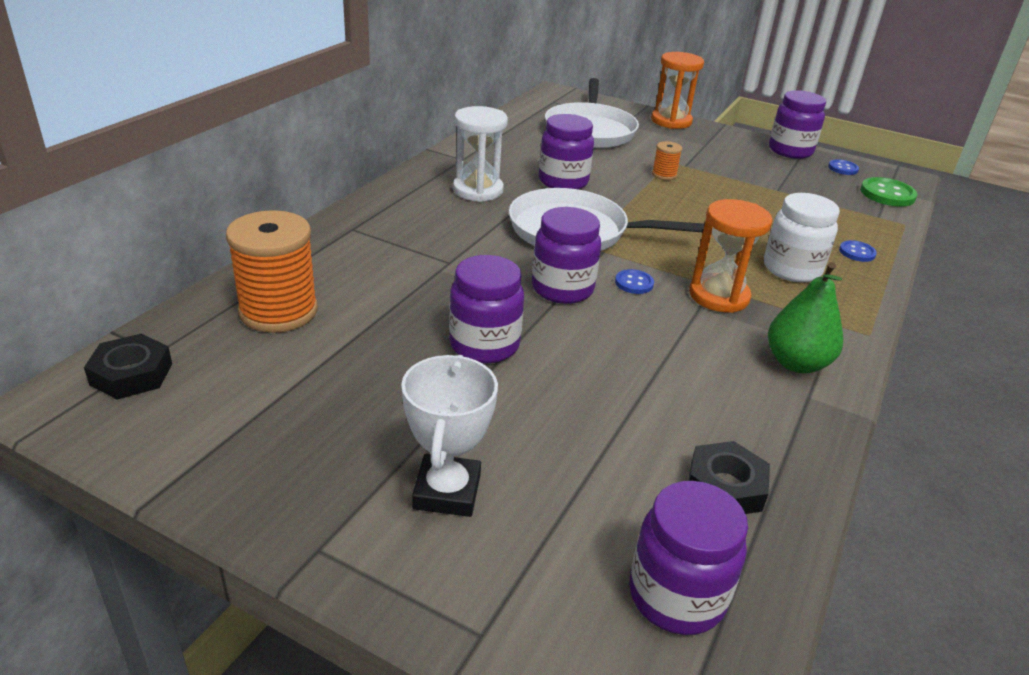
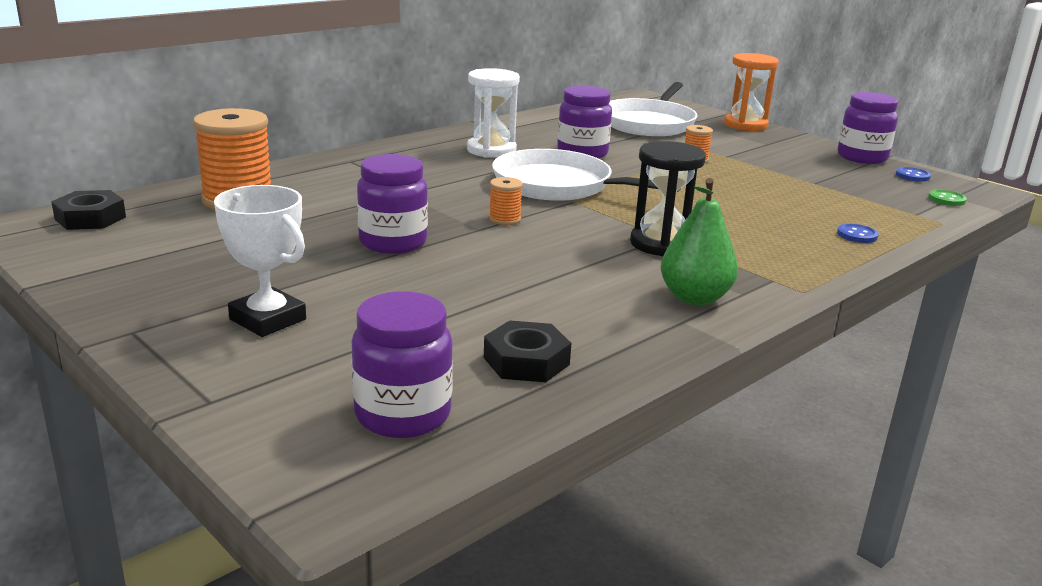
camera: 20 degrees right, 10 degrees down
white trophy [401,355,498,517] -> white trophy turned 75 degrees counterclockwise [214,185,306,337]
purple jar [532,207,601,304] -> orange spool [489,177,523,225]
blue button [615,269,654,294] -> none
orange hourglass [689,199,773,313] -> black hourglass [630,141,706,256]
white jar [764,193,840,283] -> none
green button [860,177,918,207] -> green button [928,190,967,206], size x0.58

